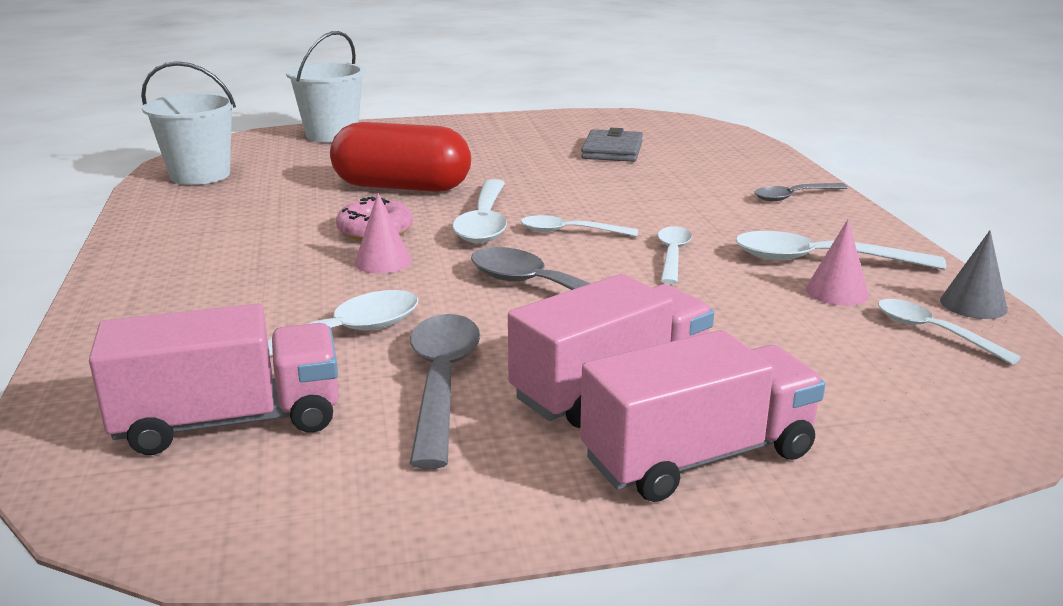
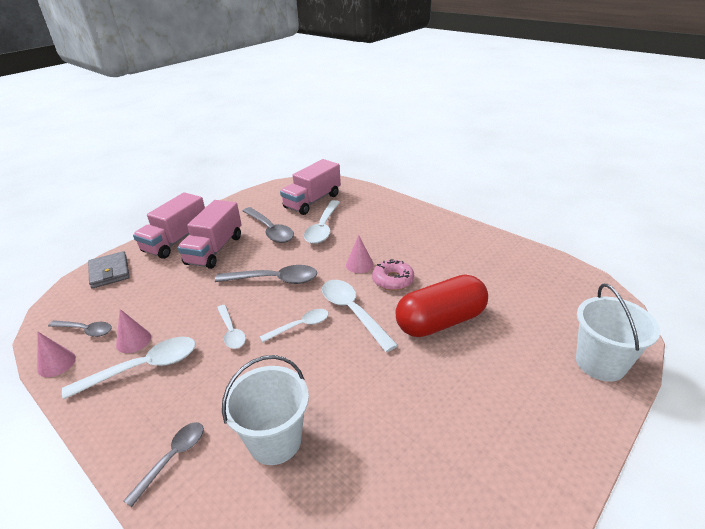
camera: 145 degrees right, 10 degrees up
white bucket [141,61,236,185] -> white bucket moved to [222,355,309,465]
grey wallet [581,128,643,162] -> grey wallet moved to [88,251,130,289]
white spoon [878,299,1021,365] -> grey spoon [48,320,112,337]
grey cone [940,230,1008,319] -> pink cone [37,332,76,377]

